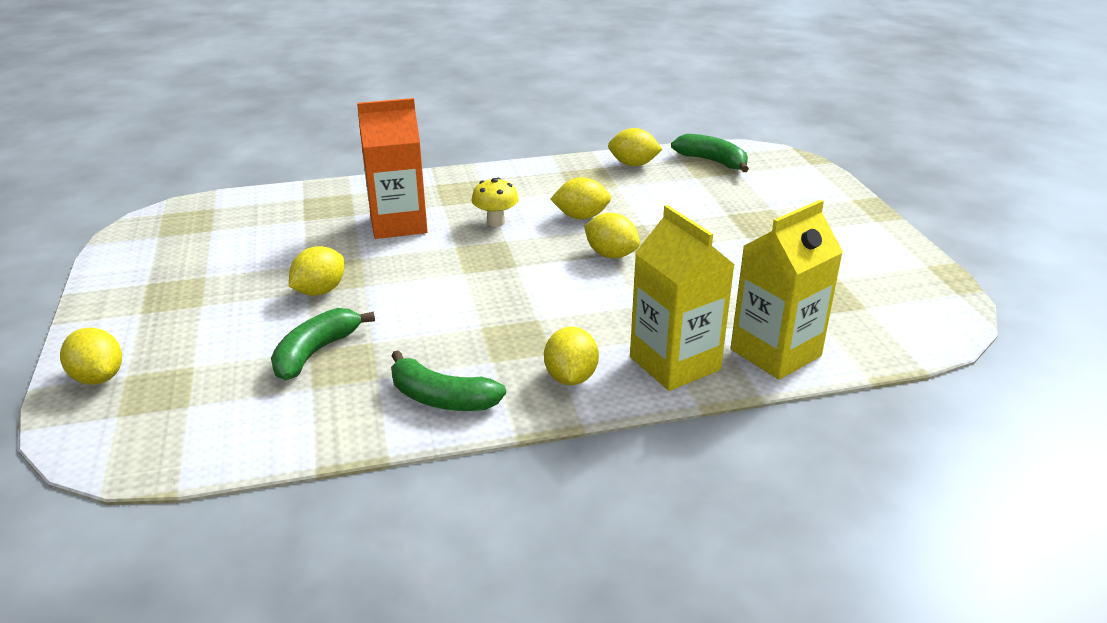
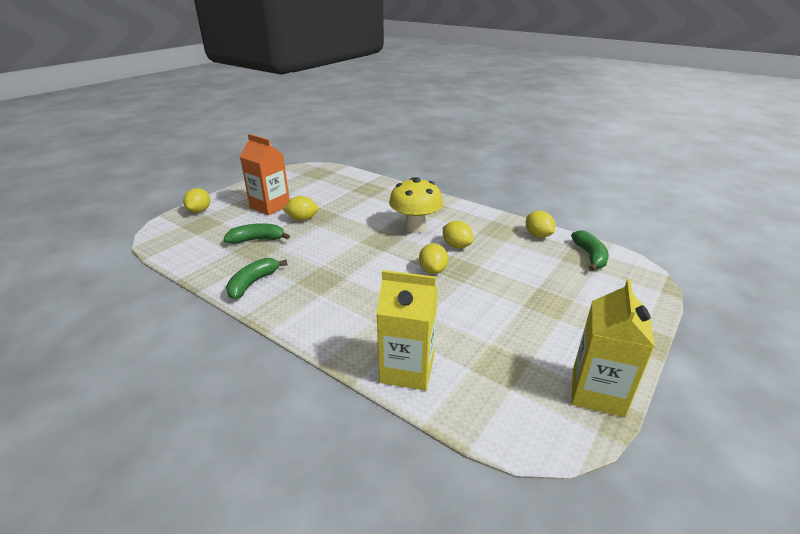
camera: 50 degrees right, 0 degrees up
orange carton [357,98,428,239] -> orange carton moved to [240,134,290,215]
green banana [391,350,506,411] -> green banana turned 45 degrees clockwise [226,258,287,299]
yellow mushroom [471,178,519,227] -> yellow mushroom [389,177,443,233], size x1.87
yellow lemon [544,327,599,385] -> none
yellow carton [630,205,735,391] -> yellow carton moved to [571,279,655,417]

